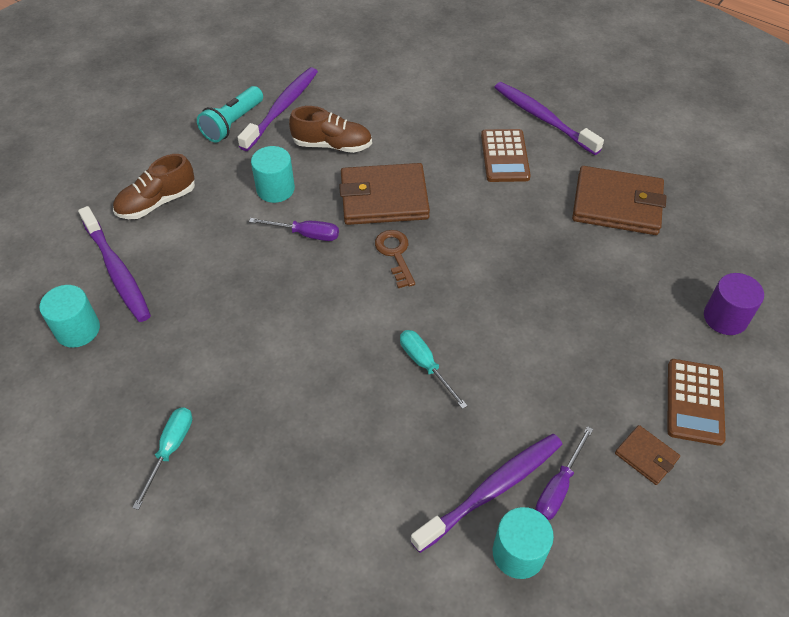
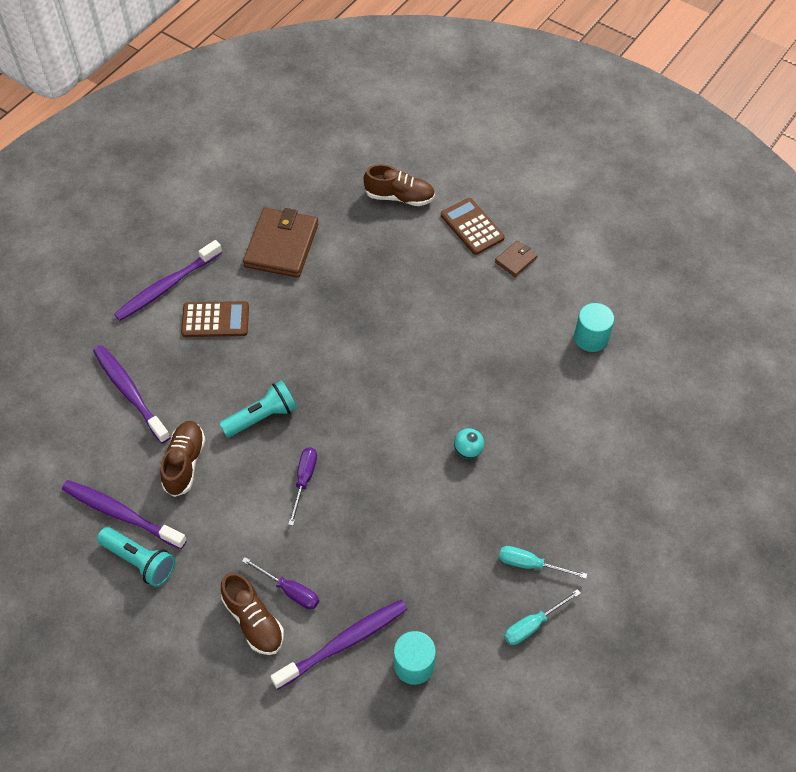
camera: 90 degrees left, 5 degrees up
turquoise cylinder [251,146,295,203] -> none
brown wallet [339,163,430,225] -> turquoise flashlight [219,380,297,437]
brown key [375,230,415,288] -> none
turquoise screwdriver [400,330,468,409] -> turquoise screwdriver moved to [504,589,581,645]
purple toothbrush [410,434,562,553] -> purple toothbrush moved to [93,345,171,444]
purple screwdriver [535,426,593,520] -> purple screwdriver moved to [242,557,319,609]
brown calculator [667,359,726,446] -> brown calculator turned 135 degrees counterclockwise [441,198,505,255]
purple cylinder [704,273,764,335] -> brown shoe [364,164,435,206]
none -> turquoise ball [454,428,484,459]

